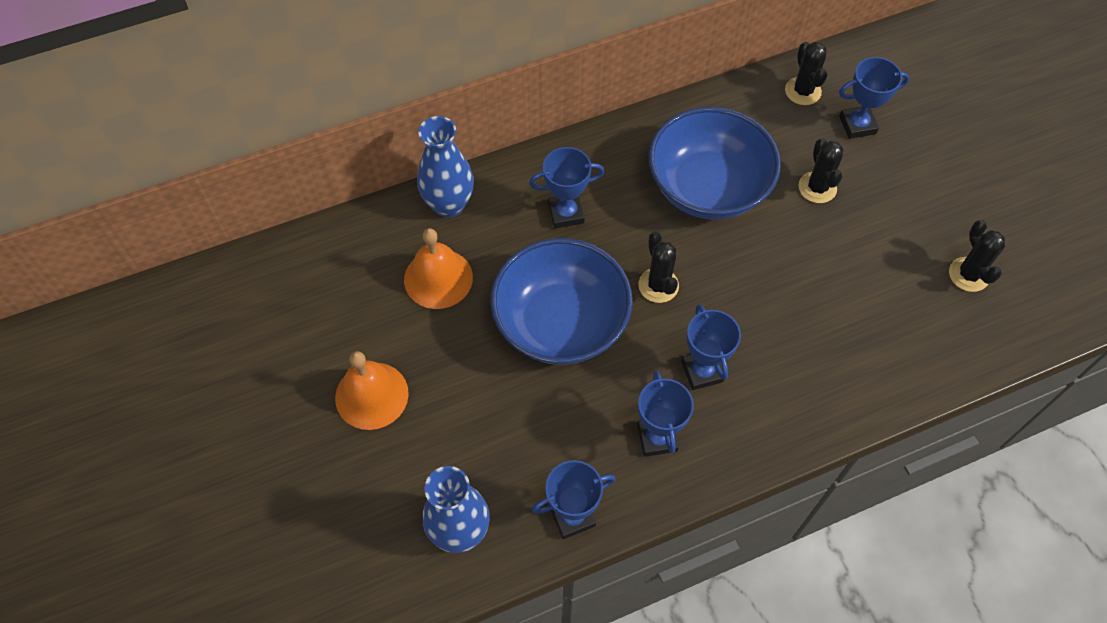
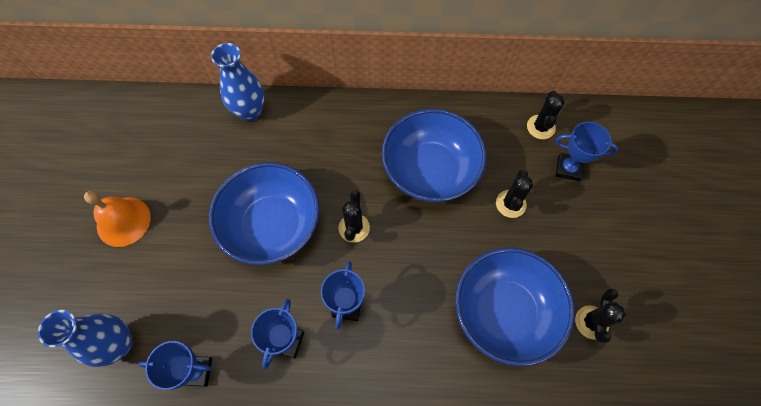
camera: 25 degrees right, 5 degrees up
orange bell [404,228,473,309] -> none
blue trophy [529,147,604,228] -> none
none -> blue bowl [455,247,575,367]

